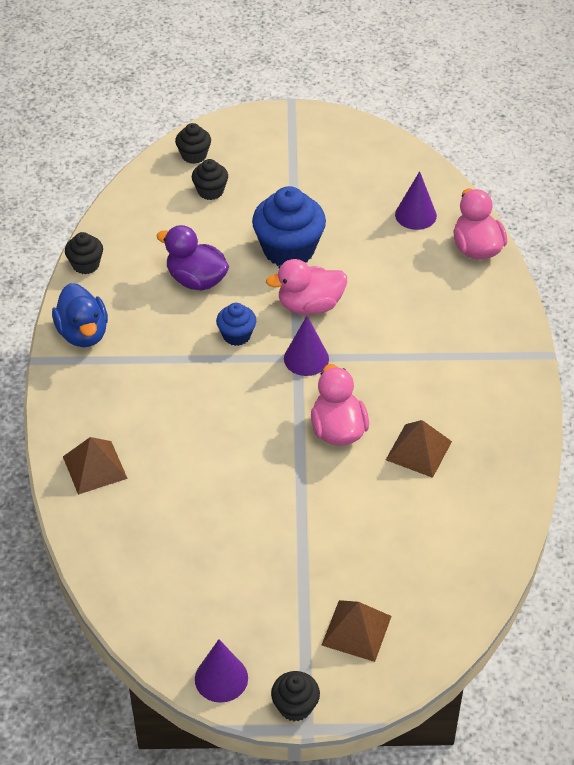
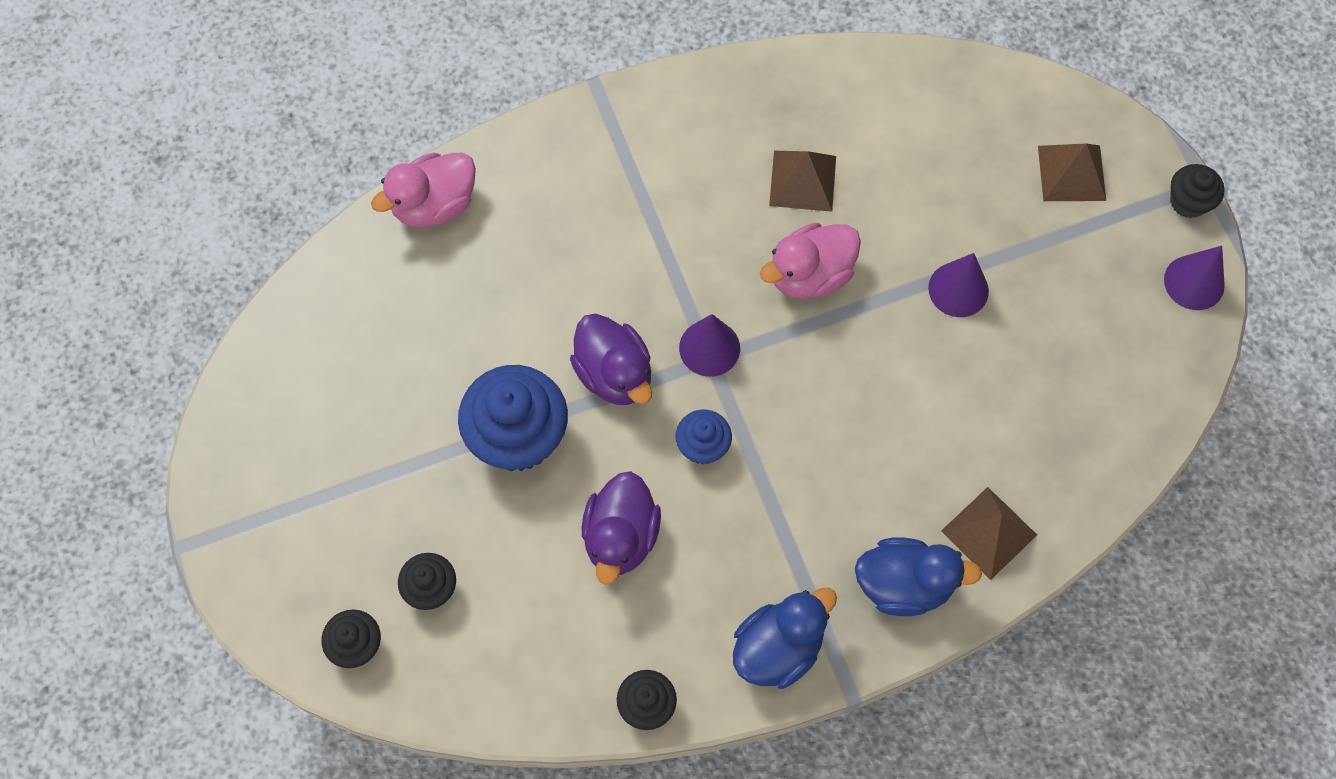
camera: 110 degrees left, 20 degrees up
pink duck [266,259,347,315] -> purple duck [570,314,652,405]
purple cone [395,171,437,230] -> purple cone moved to [928,253,989,317]
none -> blue duck [855,538,982,616]

